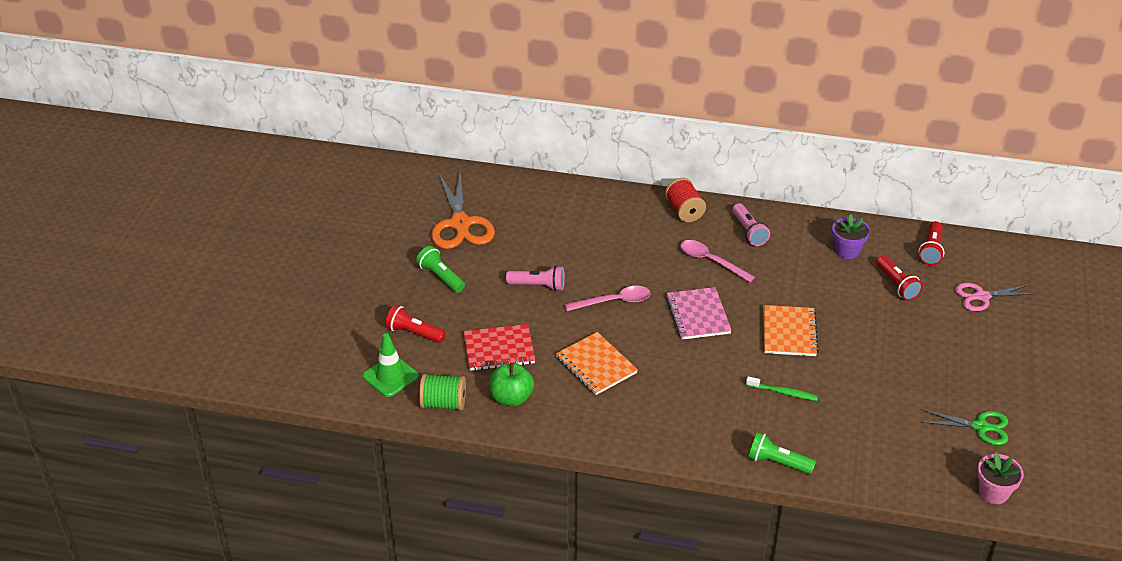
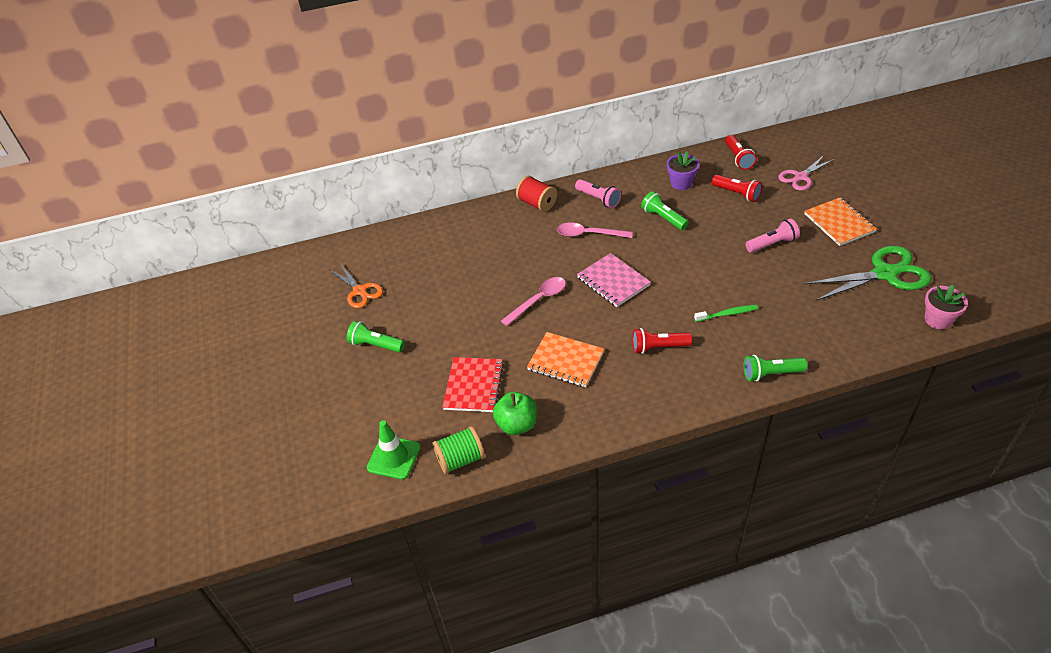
camera: 25 degrees left, 5 degrees up
red flashlight [385,305,446,343] -> red flashlight moved to [632,328,692,354]
orange scissors [431,170,495,249] -> orange scissors [330,263,383,308], size x0.61
red notebook [463,324,535,371] -> red notebook turned 45 degrees counterclockwise [442,357,504,412]
pink flashlight [506,266,565,291] -> pink flashlight moved to [745,218,800,253]
orange notebook [763,305,819,356] -> orange notebook moved to [804,197,877,246]
green scissors [920,409,1008,445] -> green scissors [804,246,931,301], size x1.64
none -> green flashlight [641,191,689,230]

